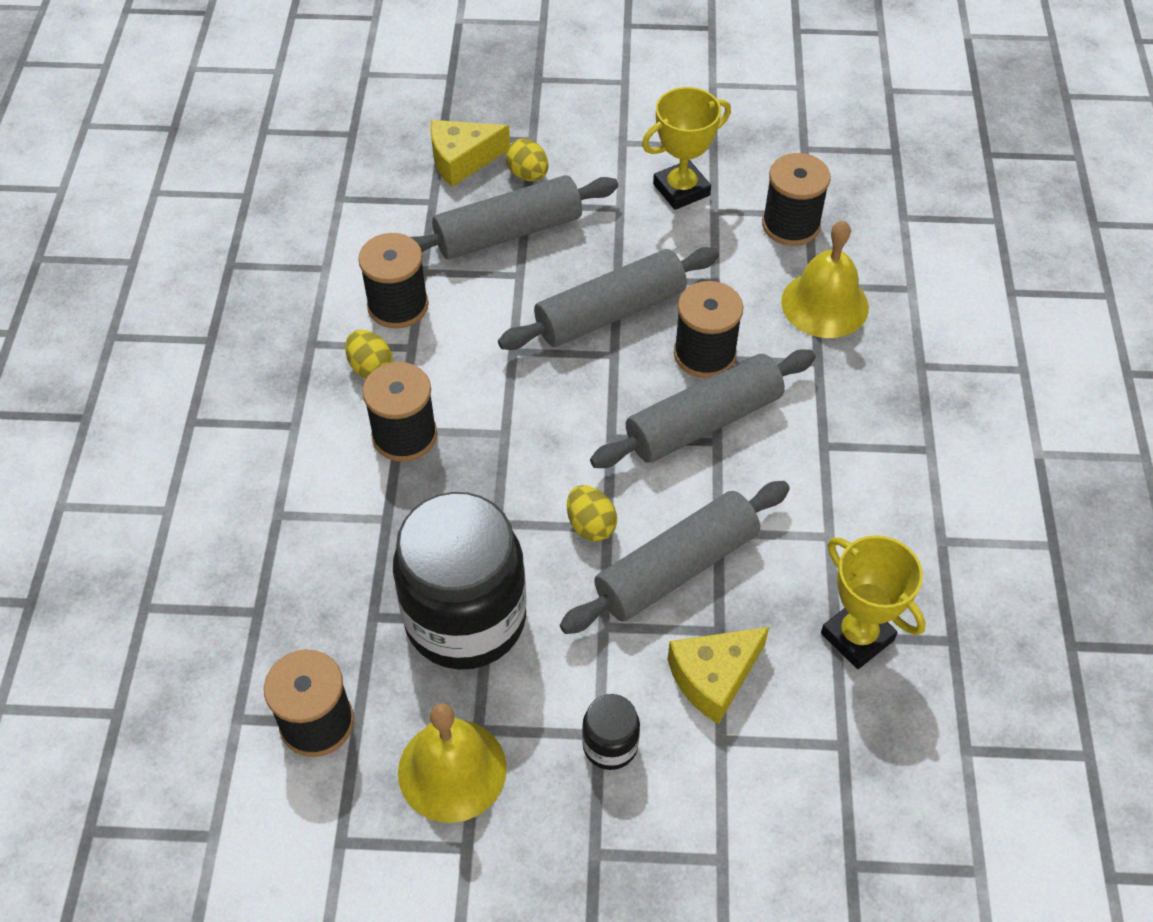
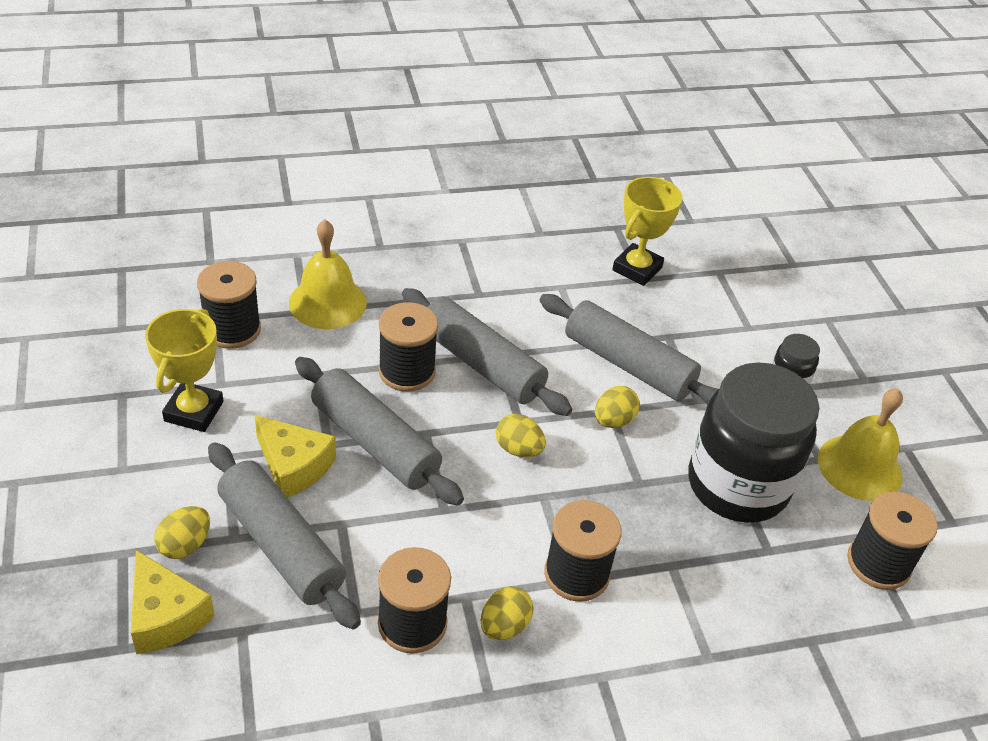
camera: 110 degrees left, 10 degrees down
yellow trophy [642,87,731,210] -> yellow trophy turned 60 degrees clockwise [145,308,223,432]
yellow cheese [667,627,769,724] -> yellow cheese moved to [254,415,336,498]
none -> yellow egg [496,414,546,457]

